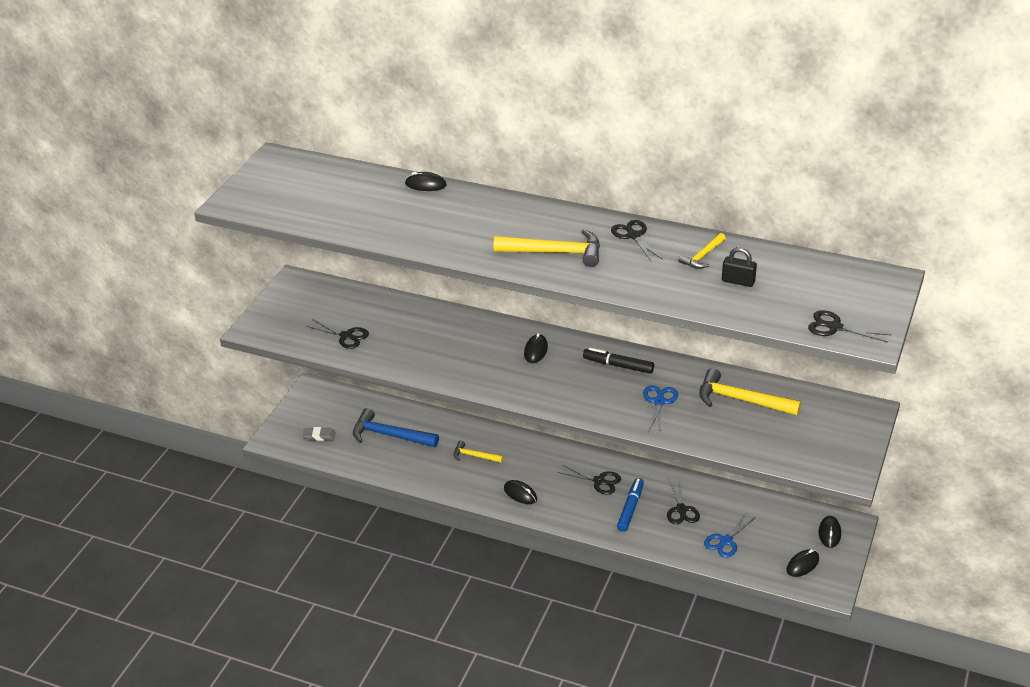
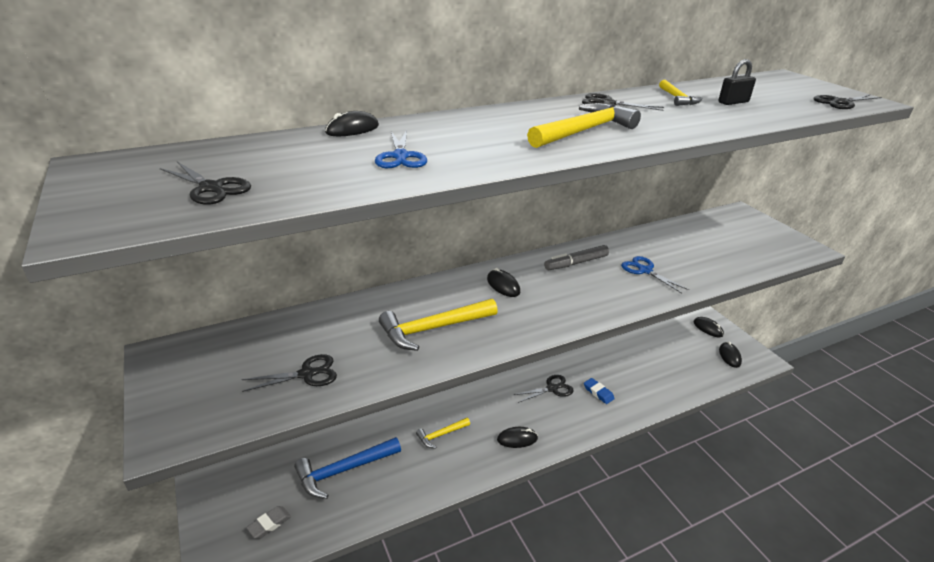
camera: 50 degrees left, 5 degrees down
black marker [583,348,654,374] -> grey marker [544,245,609,270]
blue marker [617,478,644,532] -> blue eraser [584,378,615,404]
black scissors [667,477,700,524] -> black scissors moved to [160,162,251,205]
yellow hammer [699,368,801,415] -> yellow hammer moved to [379,299,498,351]
blue scissors [704,512,756,558] -> blue scissors moved to [375,130,427,168]

